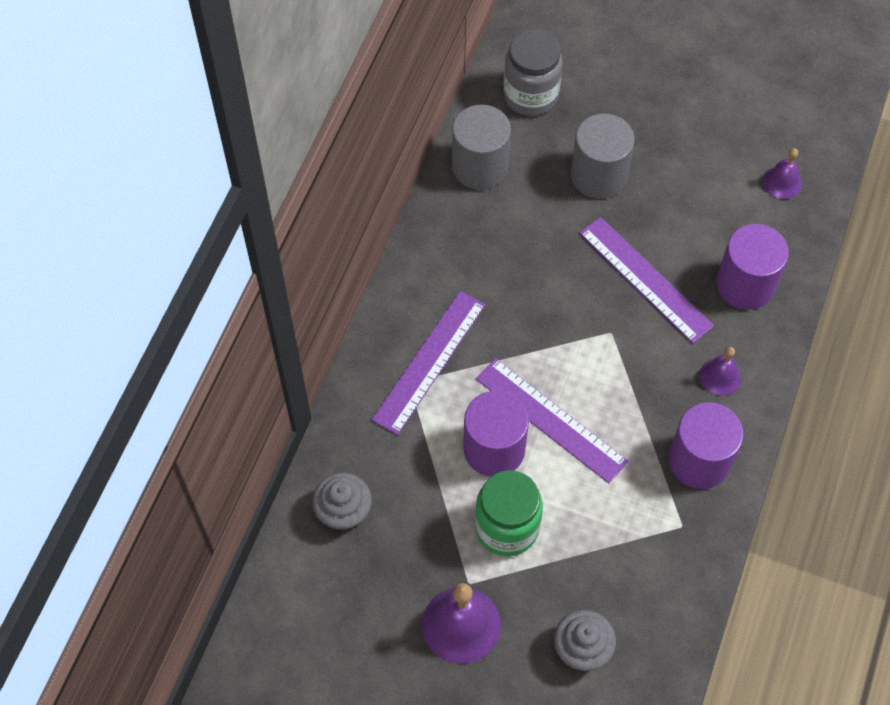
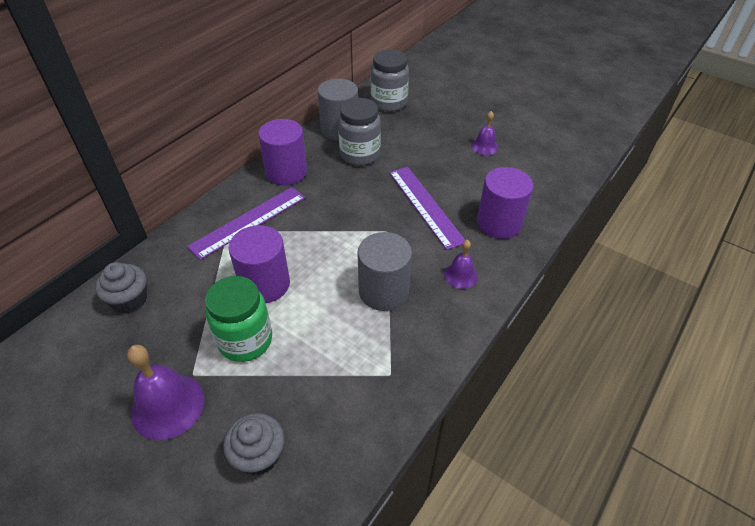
camera: 15 degrees right, 15 degrees down
purple ruler [476,358,628,483] -> none
grey cylinder [571,114,635,199] -> grey cylinder moved to [357,232,412,311]
purple cylinder [669,402,743,489] -> purple cylinder moved to [258,119,307,185]
purple bell [763,148,802,199] -> purple bell moved to [471,111,498,155]
none -> grey jar [338,98,381,166]

